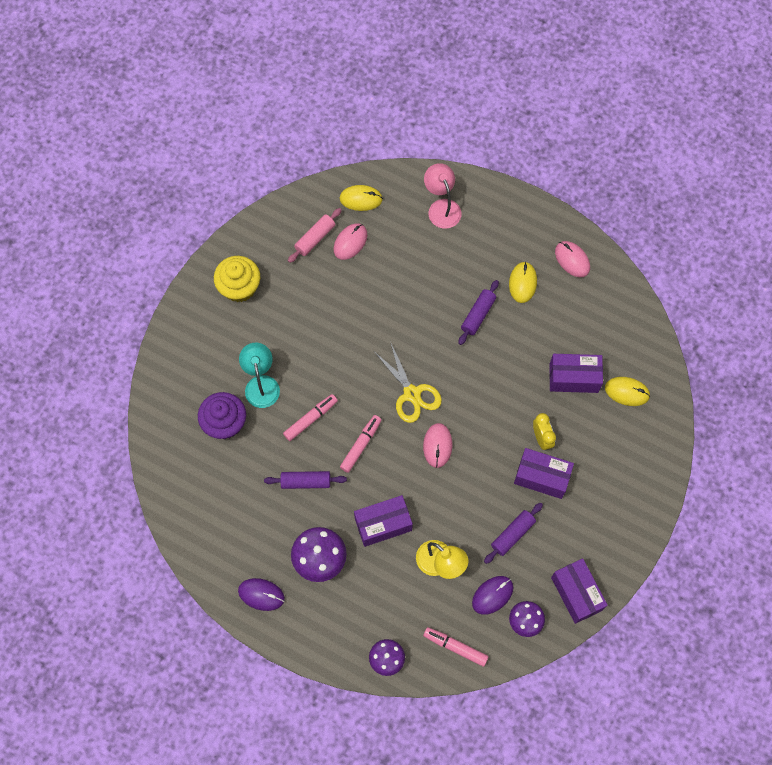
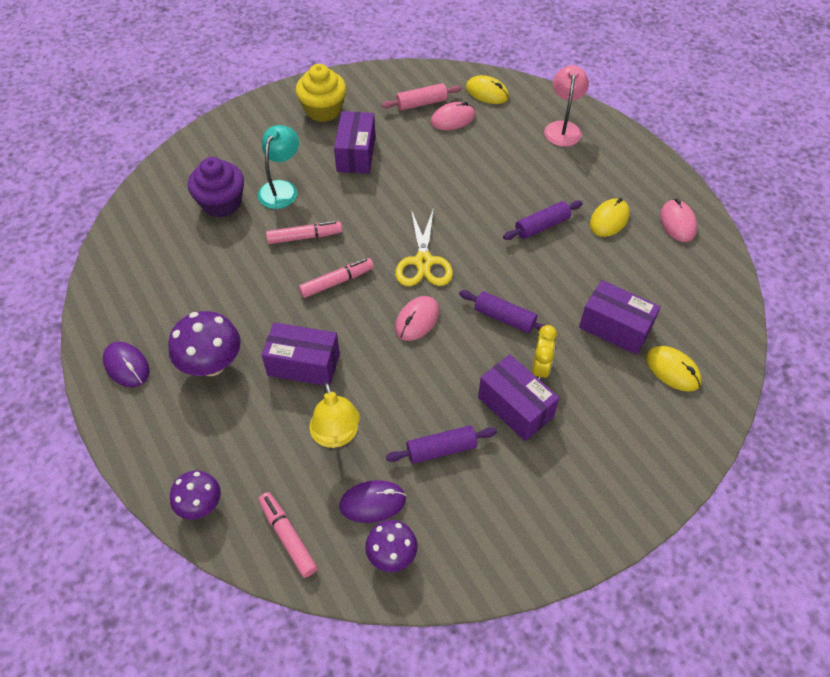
camera: 30 degrees right, 15 degrees down
purple rolling pin [264,471,347,489] -> purple rolling pin moved to [459,290,545,333]
purple box [551,559,608,624] -> purple box moved to [334,111,375,174]

